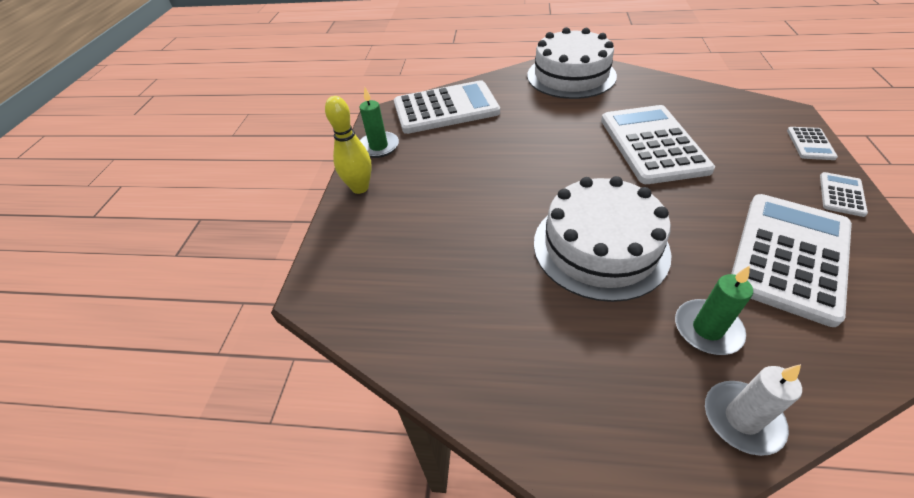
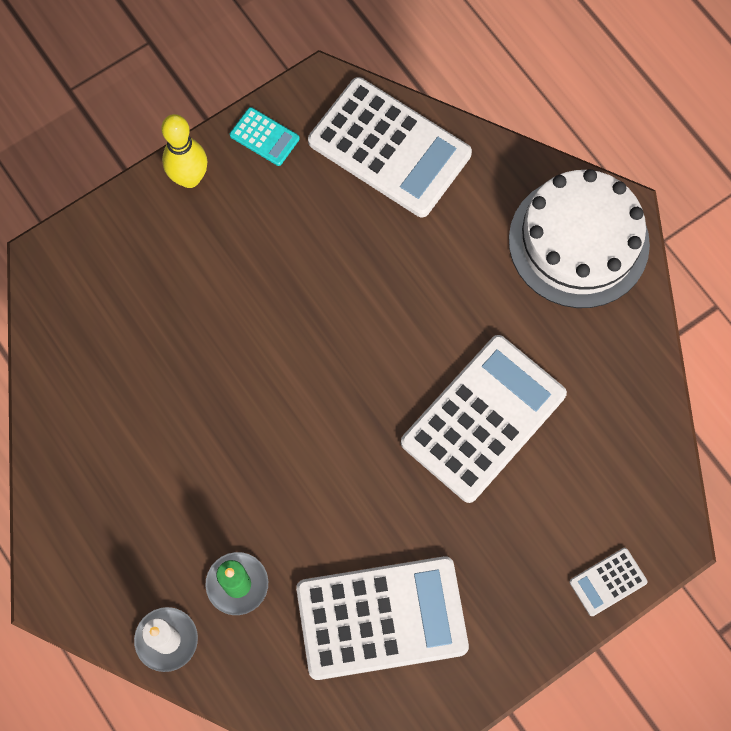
camera: 45 degrees right, 25 degrees up
green candle [360,88,399,158] -> turquoise calculator [230,107,300,166]
white cake [534,176,671,302] -> none
white calculator [820,172,868,217] -> none

